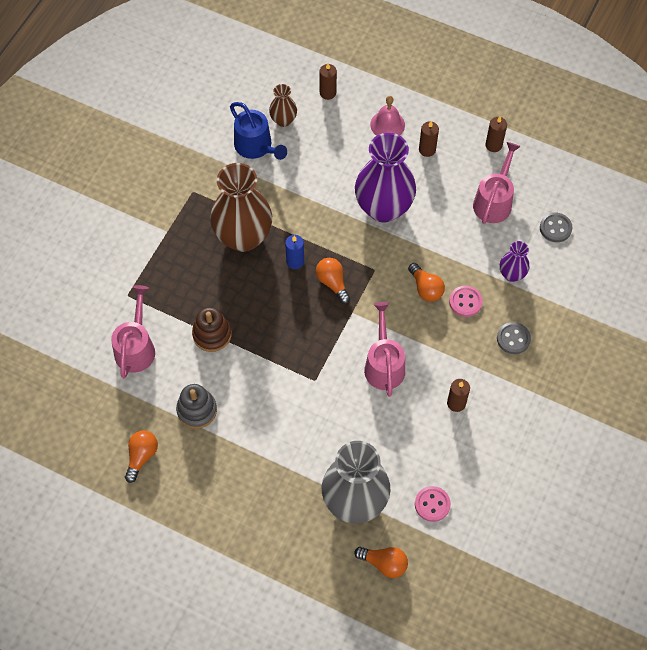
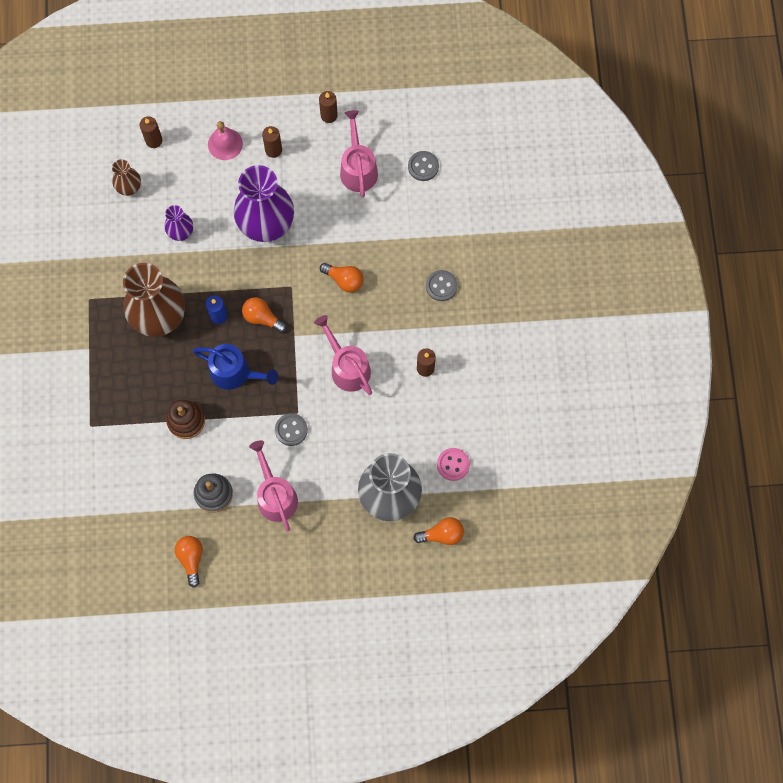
camera: 30 degrees left, 10 degrees up
pink watering can [111,285,155,378] -> pink watering can moved to [249,440,298,531]
blue watering can [230,102,287,160] -> blue watering can moved to [193,344,278,390]
pink button [449,286,483,317] -> none
purple vase [500,241,530,282] -> purple vase moved to [165,205,193,241]
none -> grey button [275,413,308,446]

